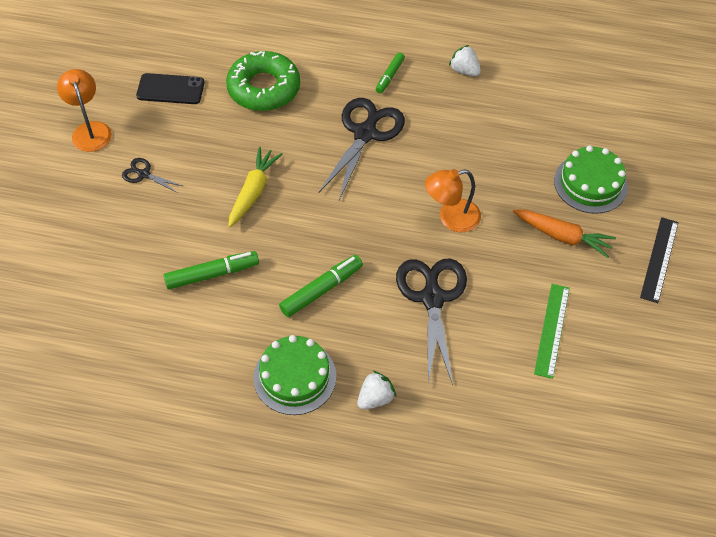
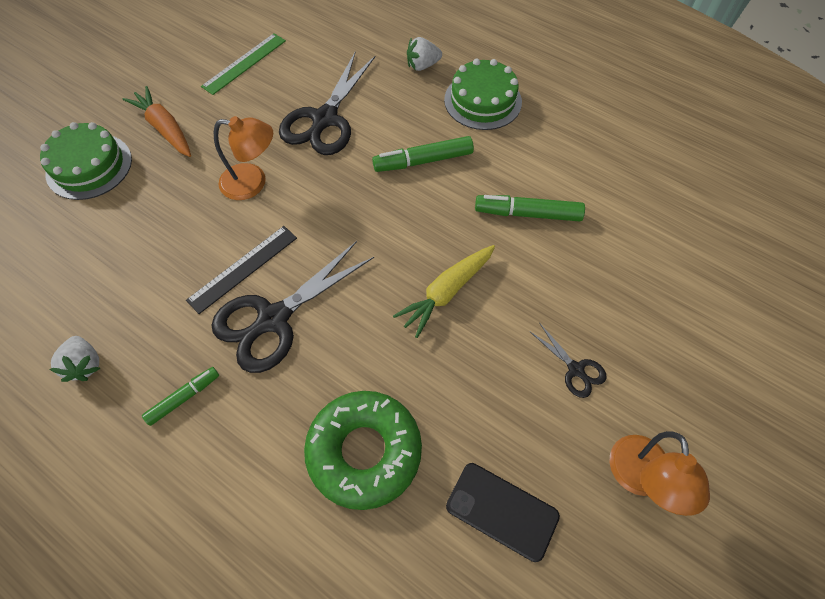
camera: 155 degrees left, 5 degrees up
black ruler [640,217,679,303] -> black ruler moved to [186,226,297,314]

